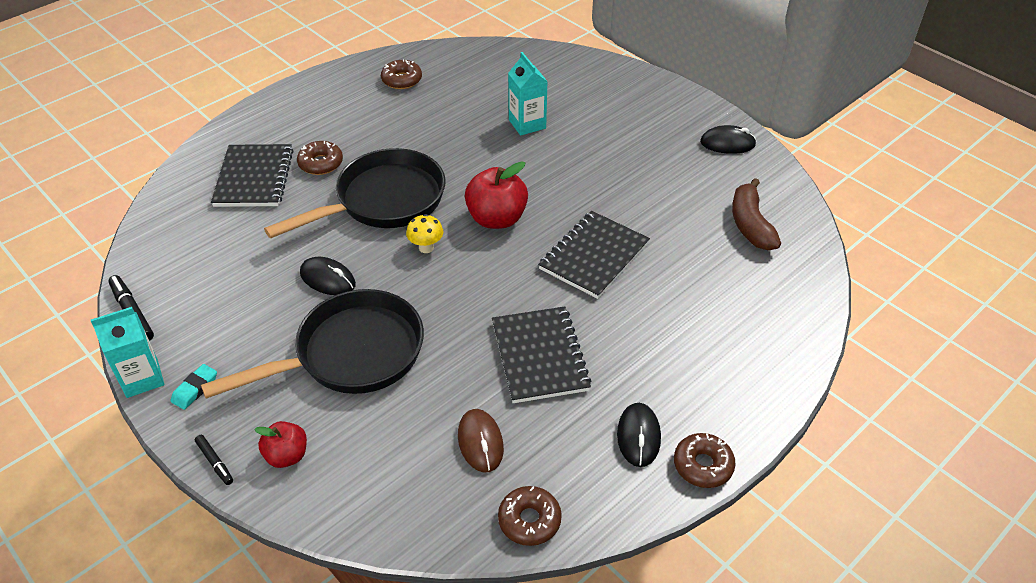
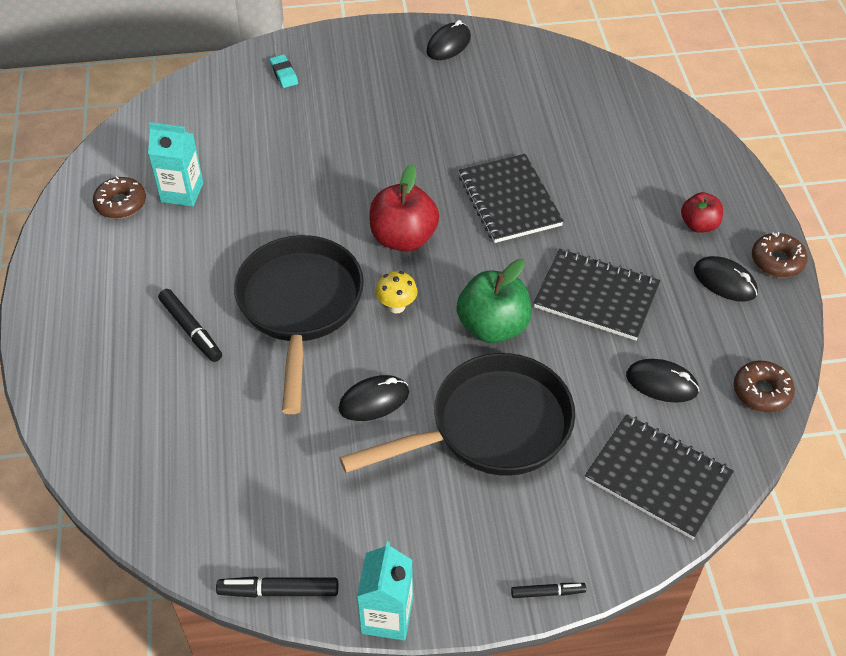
camera: 55 degrees left, 5 degrees up
turquoise eraser [171,364,217,410] -> turquoise eraser moved to [269,54,298,88]
black pan [201,289,424,398] -> black pan turned 60 degrees clockwise [339,353,575,476]
black notebook [211,144,294,207] -> black notebook moved to [585,414,734,539]
red apple [254,421,307,468] -> red apple moved to [681,192,723,233]
brown donut [297,141,343,175] -> black marker [158,289,222,362]
brown mouse [458,409,504,472] -> black mouse [626,359,700,403]
turquoise carton [508,52,548,136] -> turquoise carton moved to [148,122,203,207]
brown banana [732,178,781,250] -> none
none -> green apple [457,259,531,343]

